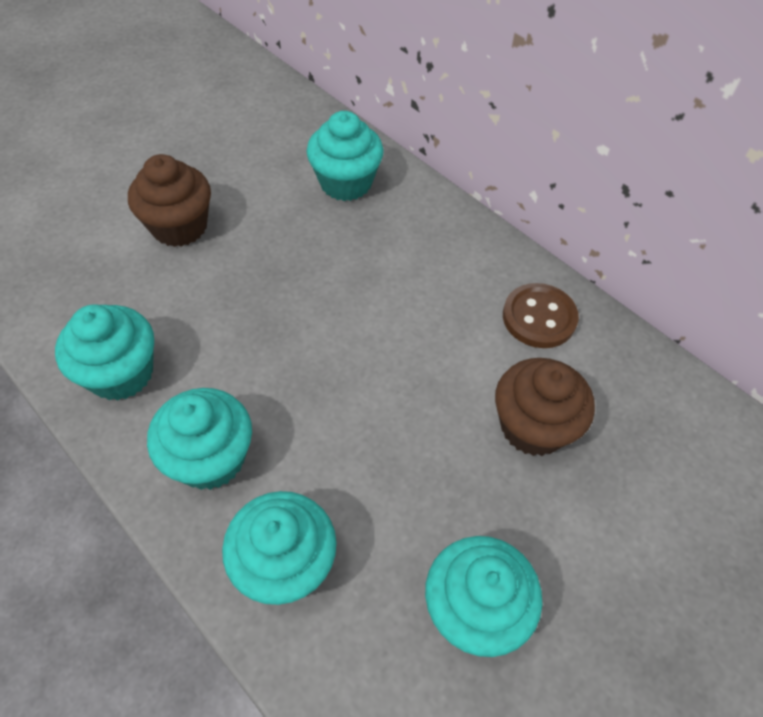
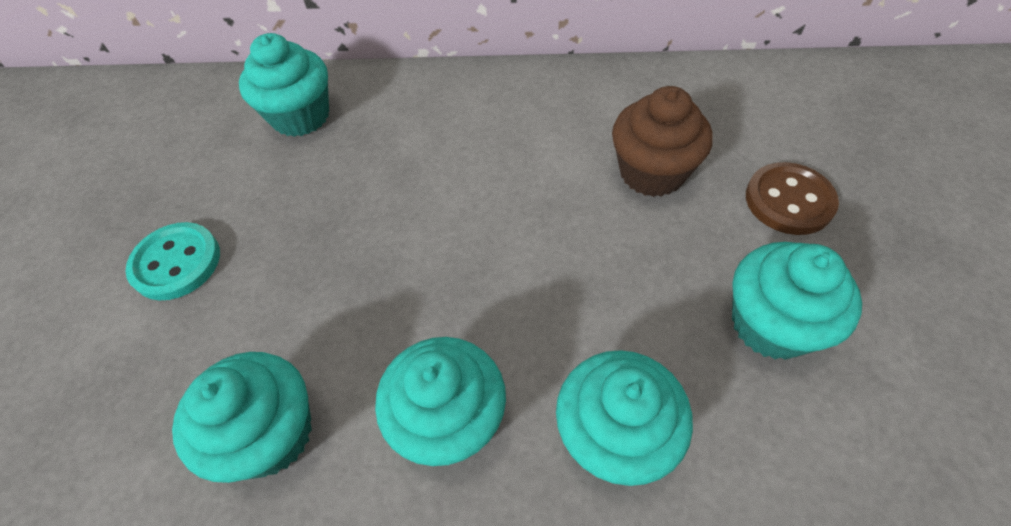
camera: 40 degrees left, 0 degrees up
brown cupcake [128,154,211,247] -> turquoise button [125,222,220,300]
brown button [503,283,579,348] -> brown button moved to [746,162,839,235]

